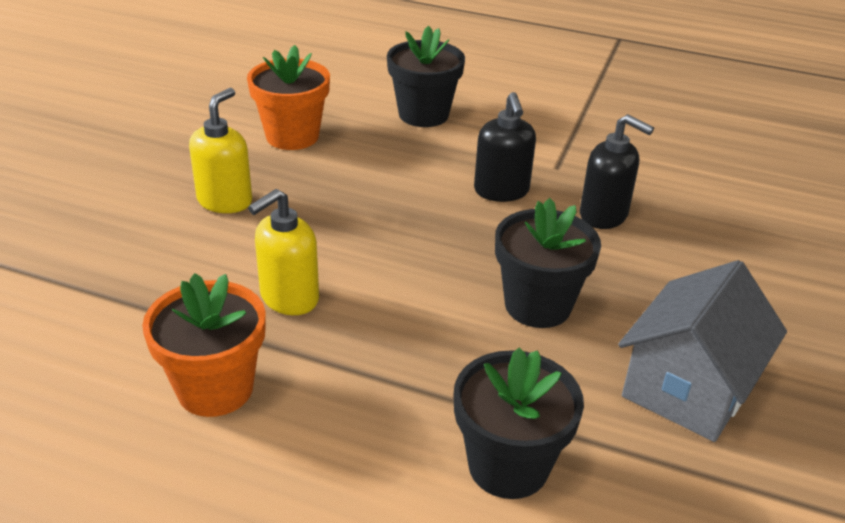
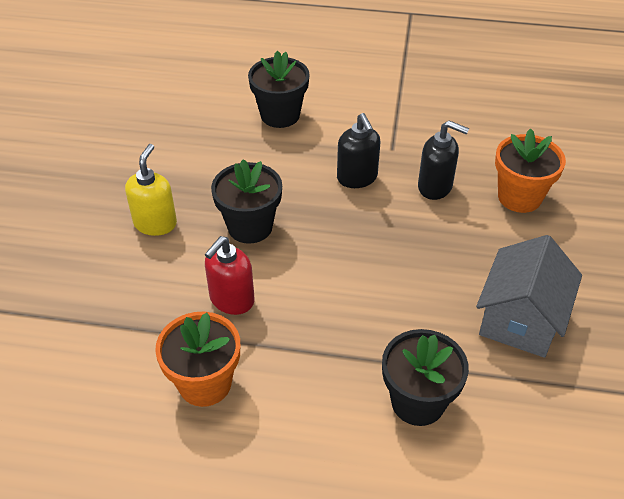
camera: 10 degrees left, 10 degrees up
orange flower pot [247,45,330,150] -> orange flower pot moved to [495,128,566,213]
yellow soap dispenser [248,189,319,315] -> red soap dispenser [205,236,255,315]
black flower pot [495,198,601,328] -> black flower pot moved to [211,159,282,244]

